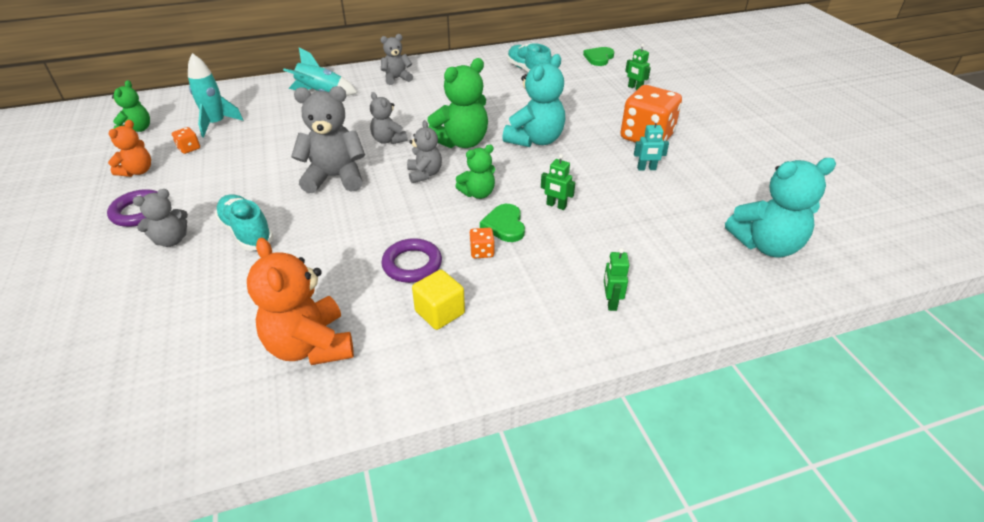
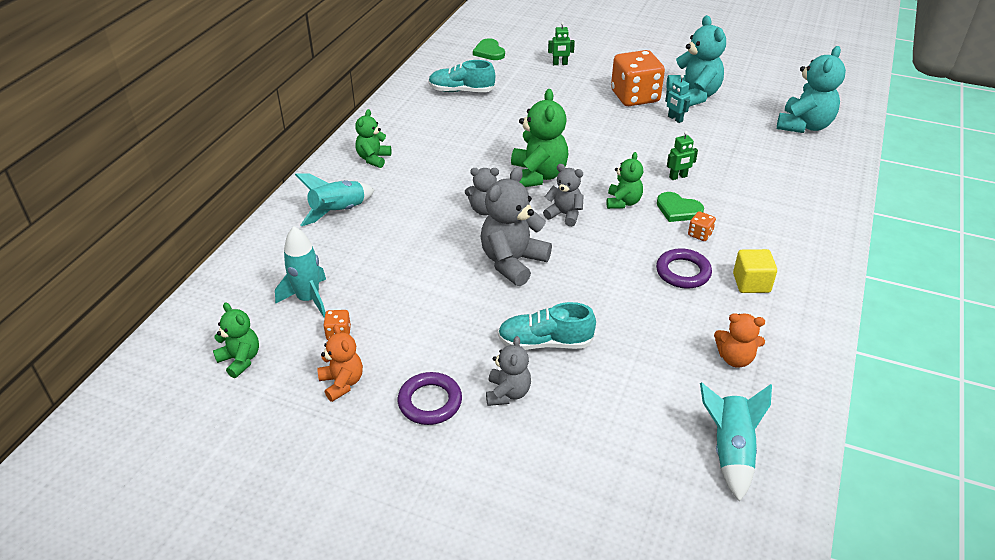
camera: 50 degrees left, 0 degrees up
orange teddy bear [247,238,354,365] -> orange teddy bear [714,313,765,368], size x0.59
grey teddy bear [380,34,413,85] -> green teddy bear [355,109,391,168]
turquoise teddy bear [502,54,565,147] -> turquoise teddy bear moved to [667,15,726,107]
green robot [604,248,629,311] -> none
turquoise robot [634,119,669,171] -> turquoise robot turned 105 degrees clockwise [665,75,690,123]
none -> turquoise rocket [700,382,772,502]

